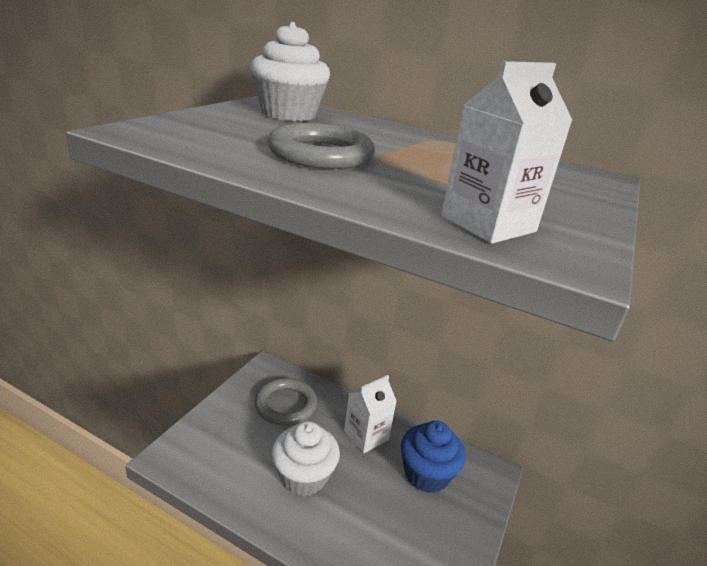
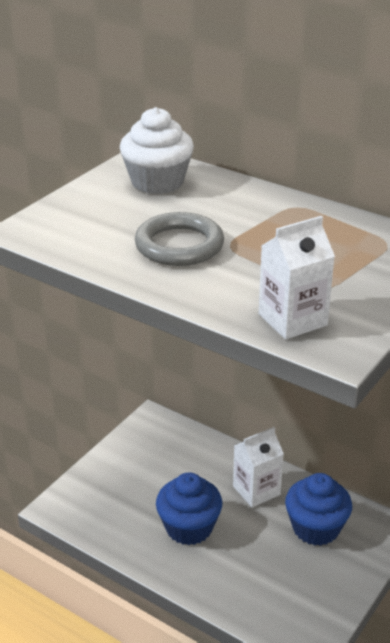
camera: 10 degrees right, 5 degrees up
grey ring [255,378,317,426] -> none
white cupcake [272,421,340,496] -> blue cupcake [156,472,222,545]

